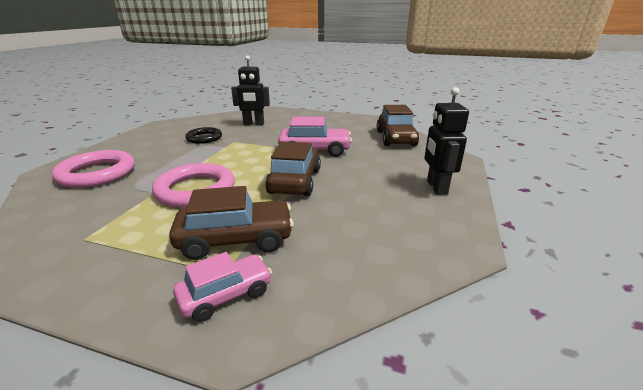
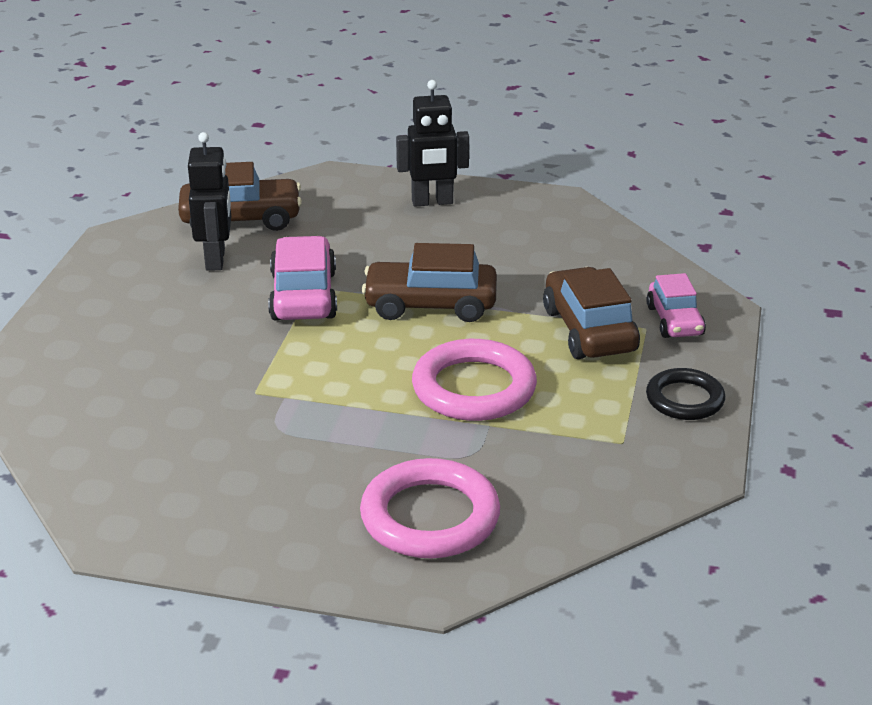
camera: 95 degrees left, 5 degrees up
pink car [173,252,272,322] -> pink car turned 150 degrees counterclockwise [646,273,706,338]
black ring [185,127,222,144] -> black ring moved to [646,368,725,420]
black robot [231,55,270,126] -> black robot moved to [188,132,231,271]

